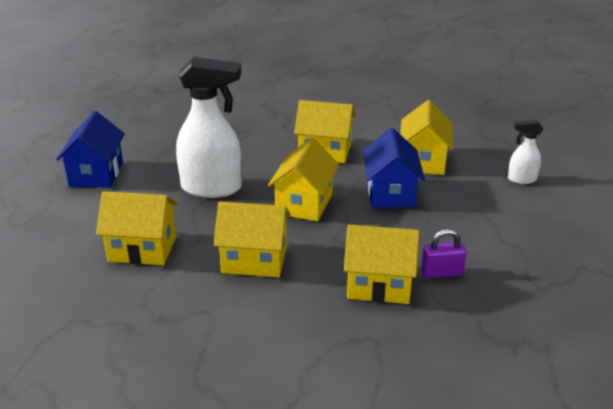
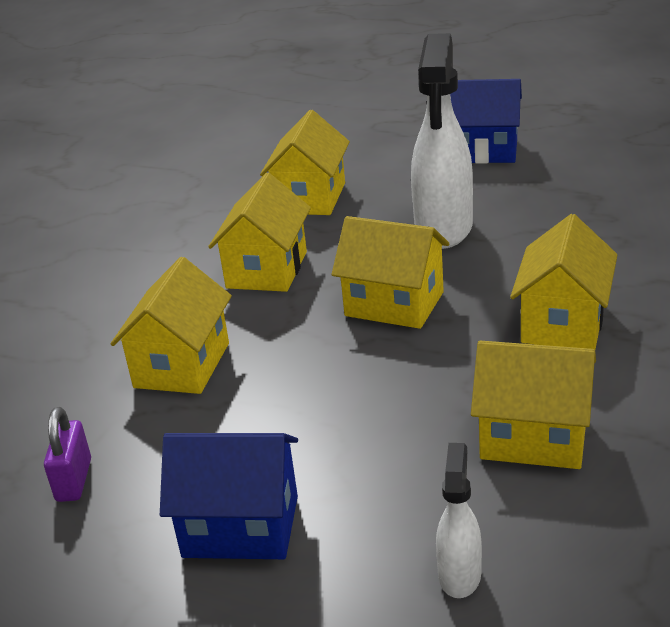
camera: 100 degrees right, 0 degrees up
blue house [363,128,425,207] -> blue house moved to [160,433,298,559]
purple padlock [421,229,466,279] -> purple padlock moved to [44,407,91,502]

